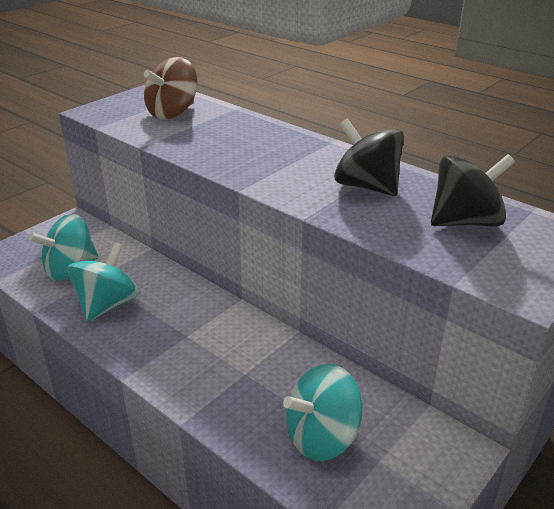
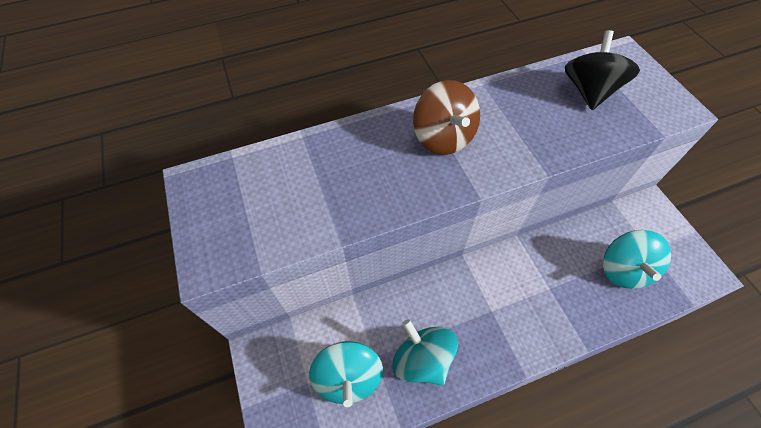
camera: 60 degrees left, 25 degrees up
brown spinning top [144,57,198,119] -> brown spinning top moved to [413,80,480,155]
black spinning top [334,119,404,196] -> none

